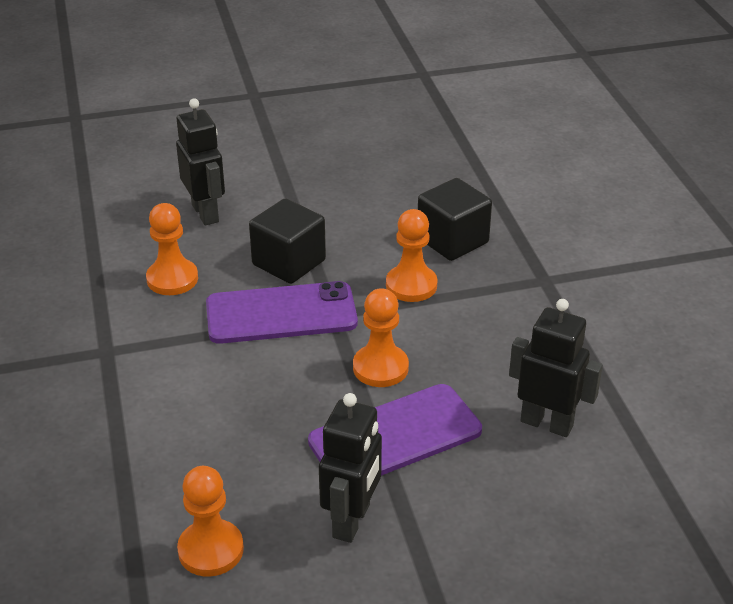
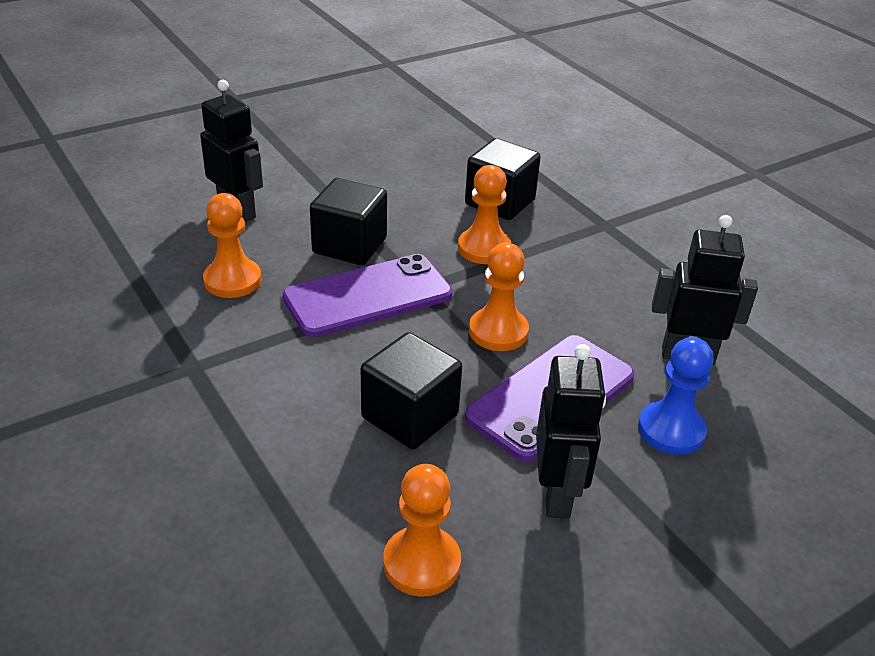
camera: 20 degrees left, 0 degrees up
none -> black cube [361,332,462,449]
none -> blue pawn [638,337,713,455]

